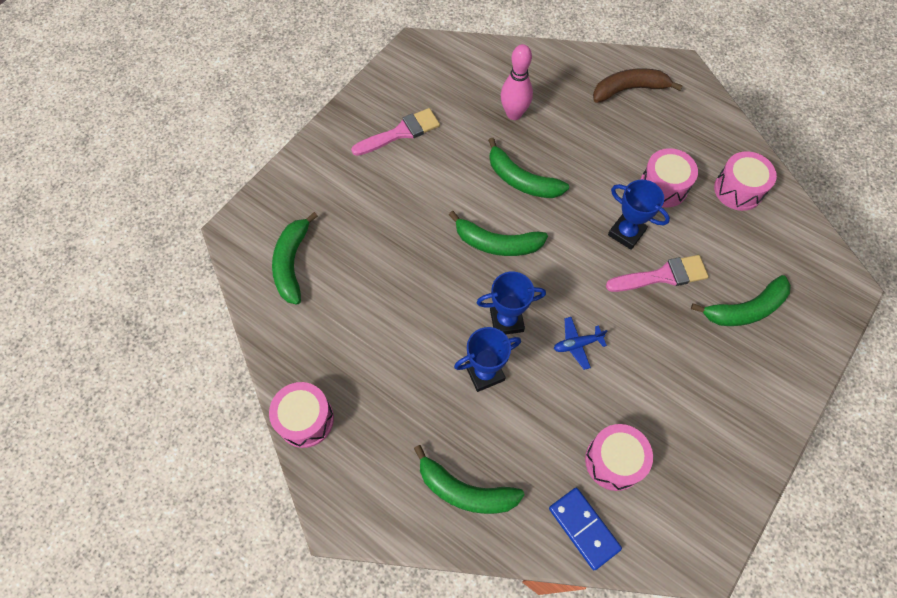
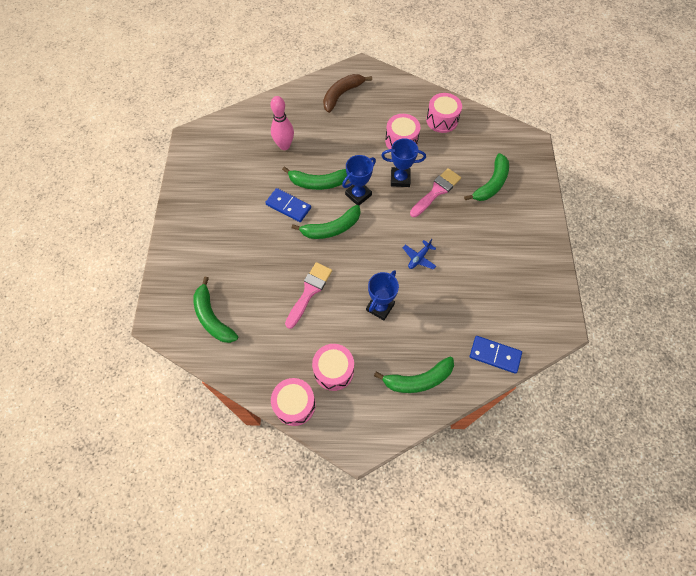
camera: 35 degrees left, 0 degrees up
pink brush [351,108,440,156] -> pink brush moved to [285,262,332,329]
blue trophy [477,271,546,334] -> blue trophy moved to [342,155,376,205]
pink drum [585,424,653,491] -> pink drum moved to [312,344,354,391]
none -> blue domino [265,188,311,222]

